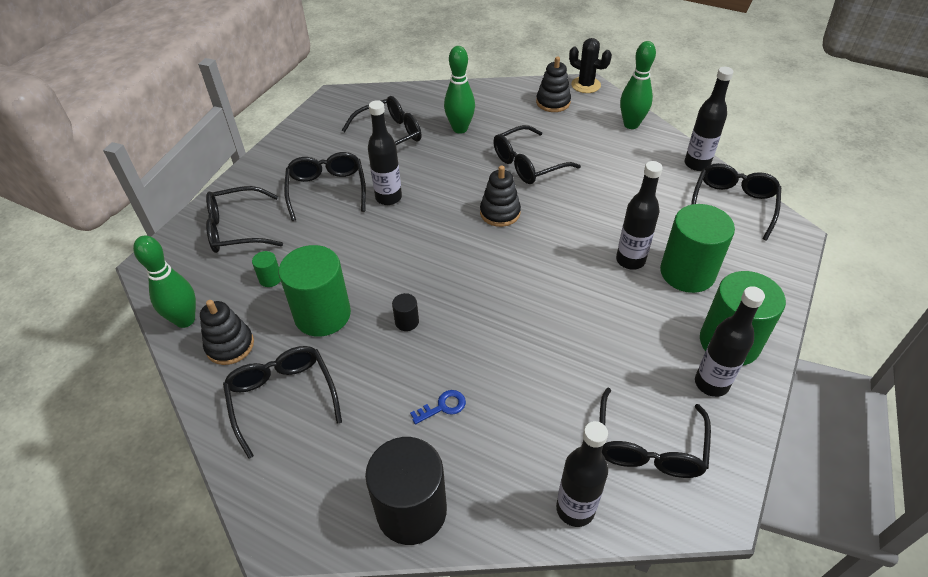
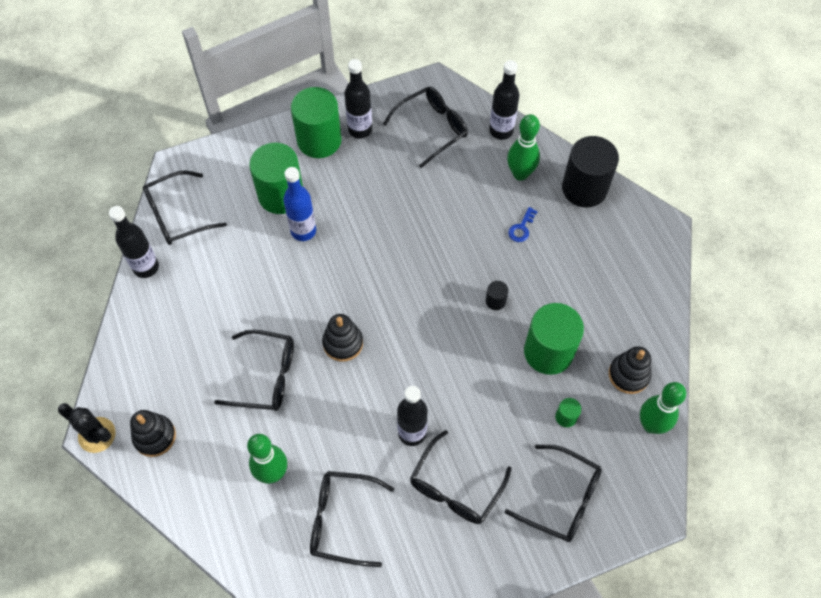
camera: 140 degrees left, 15 degrees up
black glasses [223,346,342,459] -> none
blue key [410,390,466,424] -> blue key turned 75 degrees counterclockwise [508,207,538,242]
black cactus [569,38,612,93] -> black cactus turned 45 degrees counterclockwise [58,403,116,453]
black bottle [616,161,663,270] -> blue bottle [283,167,316,241]
green bowling pin [620,41,656,129] -> green bowling pin moved to [507,114,540,181]

